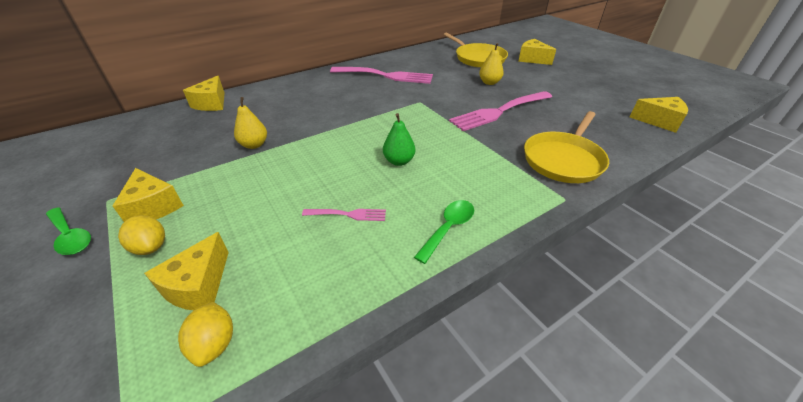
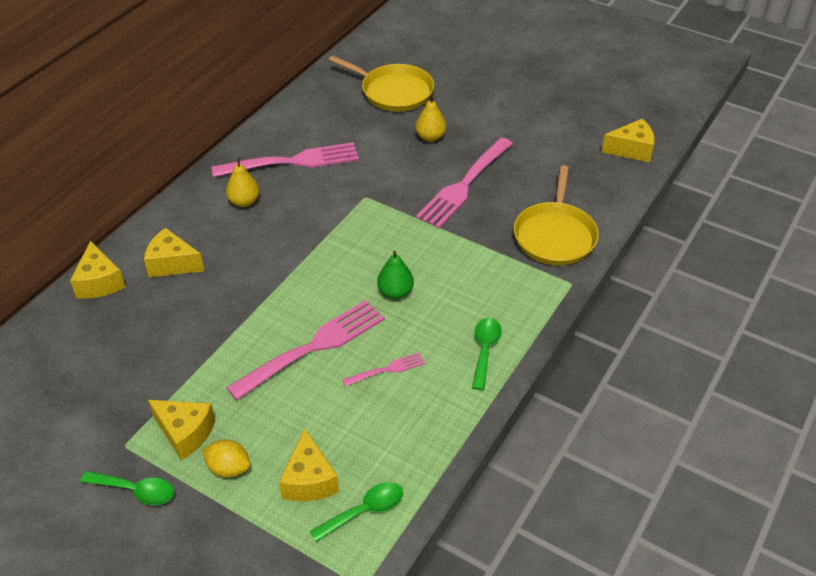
camera: 25 degrees left, 5 degrees up
yellow lemon [178,302,233,367] -> green spoon [310,482,403,542]
yellow pear [234,97,267,149] -> yellow pear moved to [226,157,260,207]
yellow cheese [518,39,556,65] -> yellow cheese moved to [144,228,205,277]
none -> pink fork [226,300,385,400]

